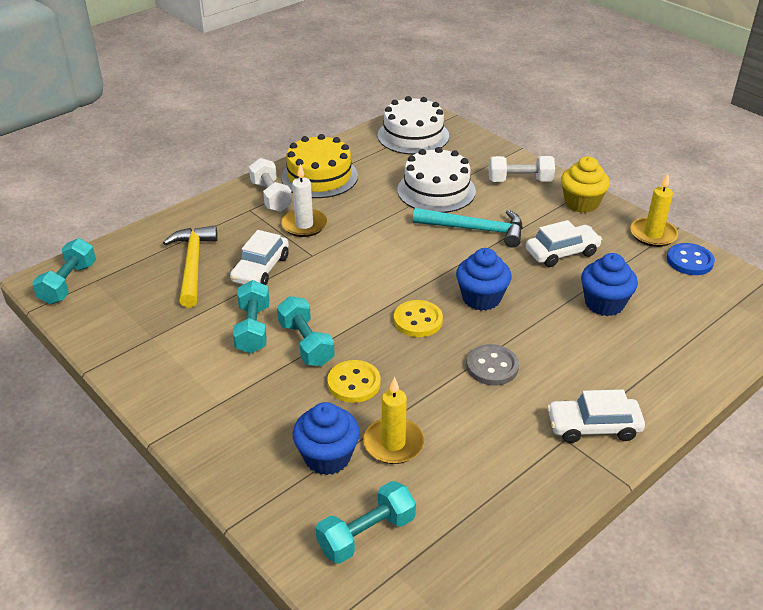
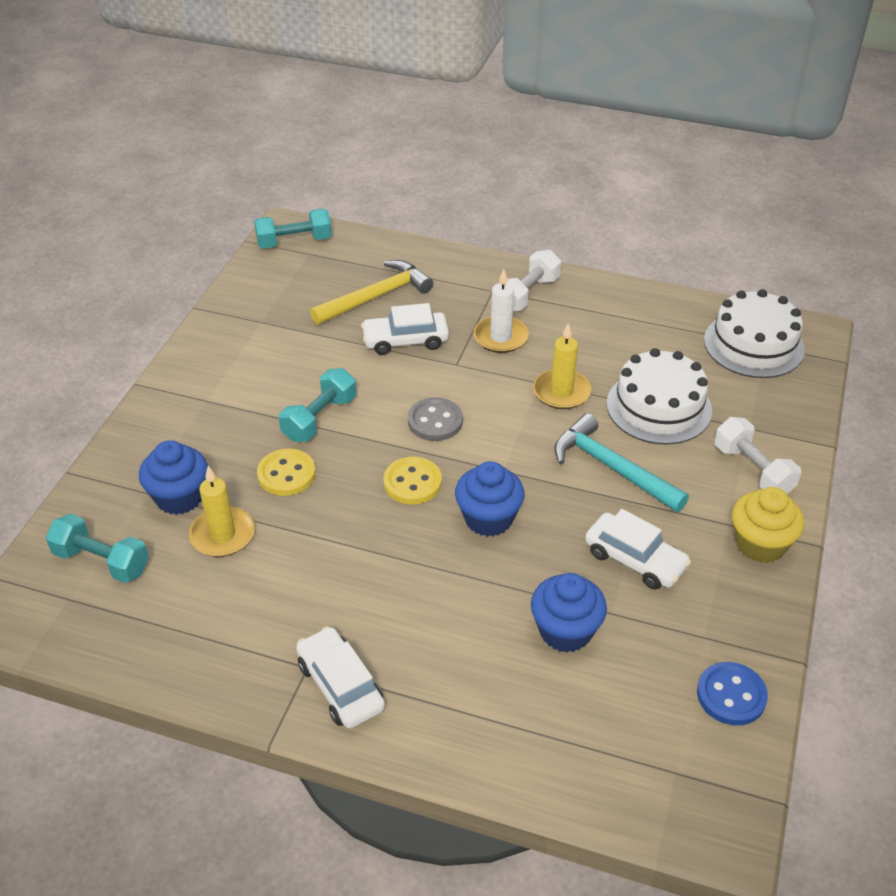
camera: 60 degrees right, 5 degrees up
turquoise dumbbell [233,280,269,354] -> none
yellow cake [281,134,358,198] -> none
turquoise hammer [413,208,523,248] -> turquoise hammer turned 150 degrees clockwise [554,413,689,512]
grey button [466,344,519,385] -> grey button moved to [408,397,463,441]
yellow candle [630,173,678,247] -> yellow candle moved to [533,323,591,409]

